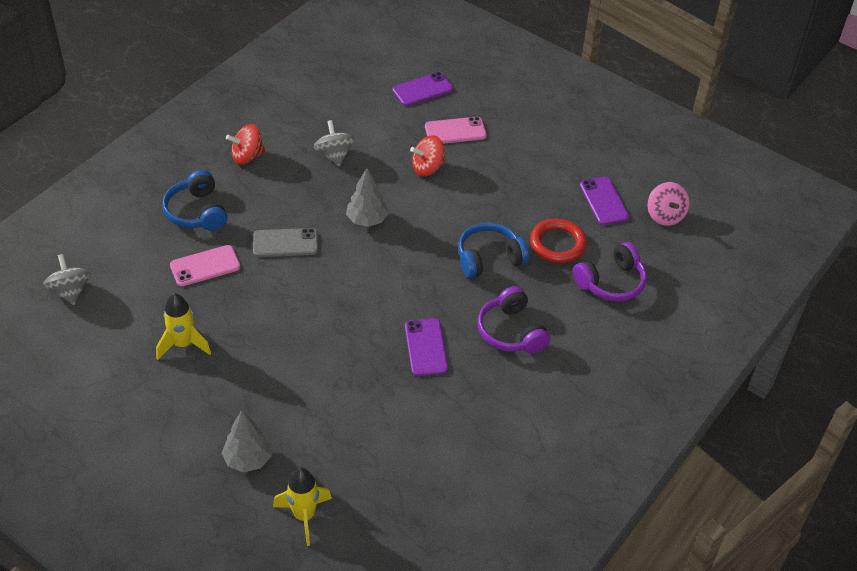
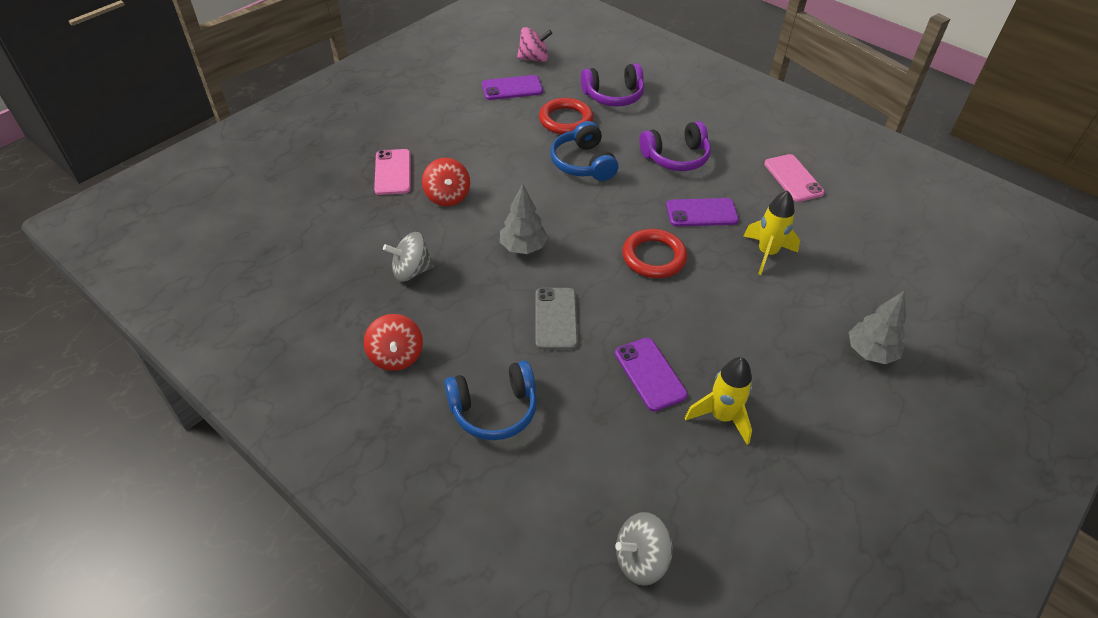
camera: 85 degrees left, 0 degrees up
pink phone [170,245,240,286] -> pink phone moved to [764,154,825,202]
yellow rocket [273,467,332,546] -> yellow rocket moved to [744,191,800,275]
purple phone [392,72,453,106] -> purple phone moved to [615,338,688,411]
purple headphones [573,242,647,302] -> purple headphones turned 105 degrees clockwise [581,63,644,107]
none -> red ring [622,229,687,278]

